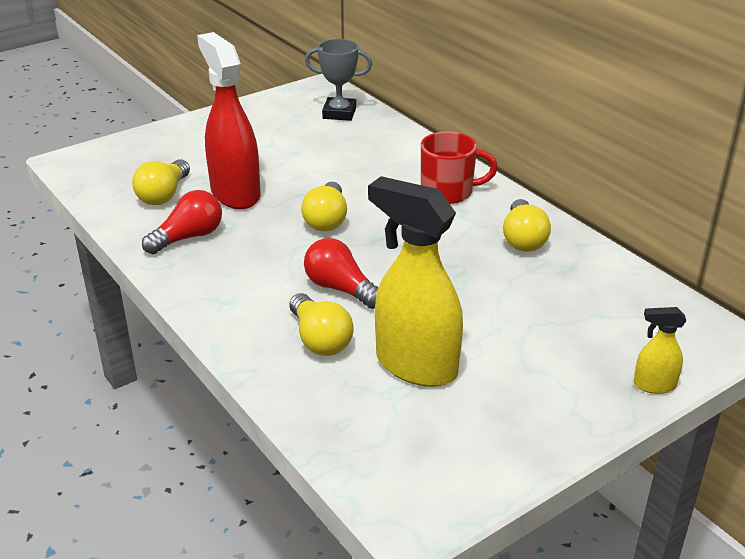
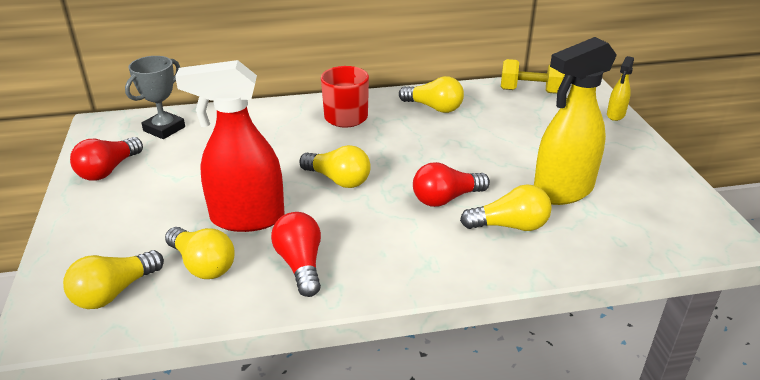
camera: 65 degrees left, 0 degrees up
none -> yellow light bulb [63,250,164,309]
none -> red light bulb [70,137,143,181]
none -> yellow dumbbell [501,59,565,94]

